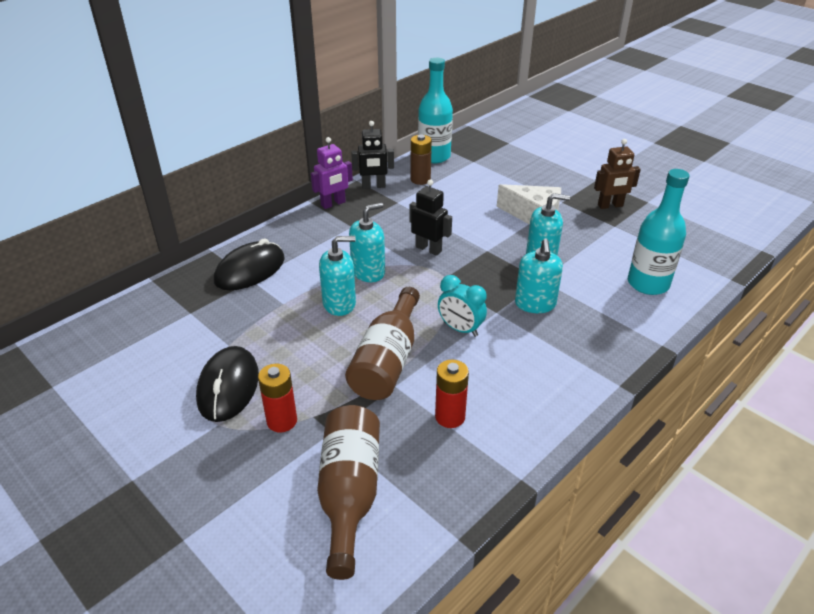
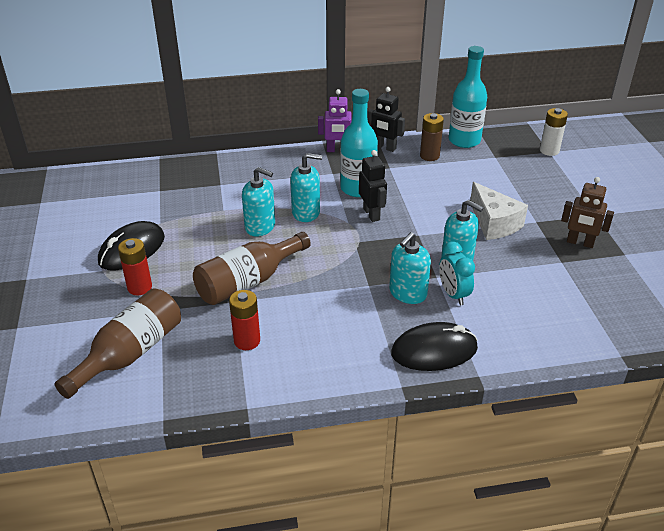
camera: 35 degrees right, 0 degrees up
black mouse [214,238,285,290] -> black mouse moved to [391,322,478,371]
turquoise clock [438,275,487,337] -> turquoise clock moved to [439,241,475,305]
turquoise bottle [628,169,690,295] -> turquoise bottle moved to [340,89,378,197]
none -> white battery [540,108,568,156]

